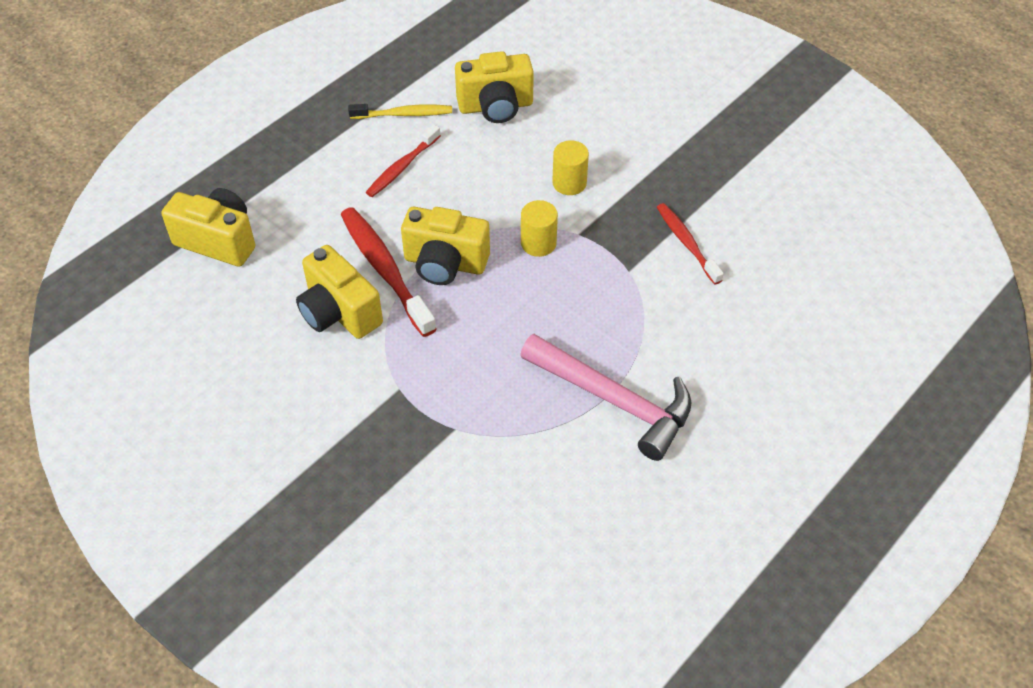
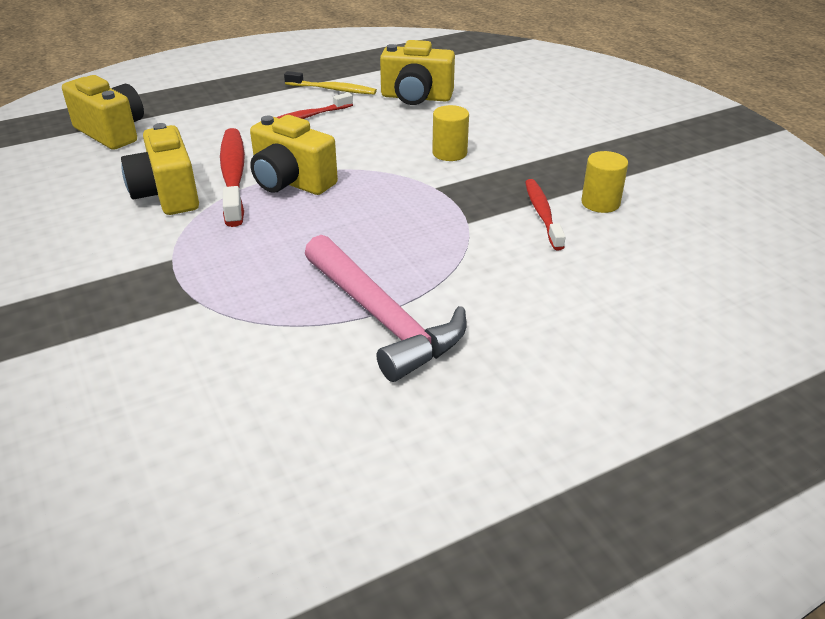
camera: 20 degrees right, 15 degrees down
yellow cylinder [521,200,558,257] -> yellow cylinder moved to [581,151,628,213]

